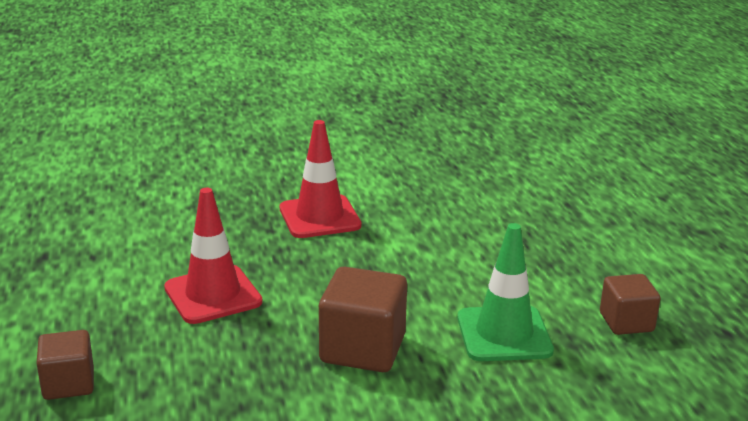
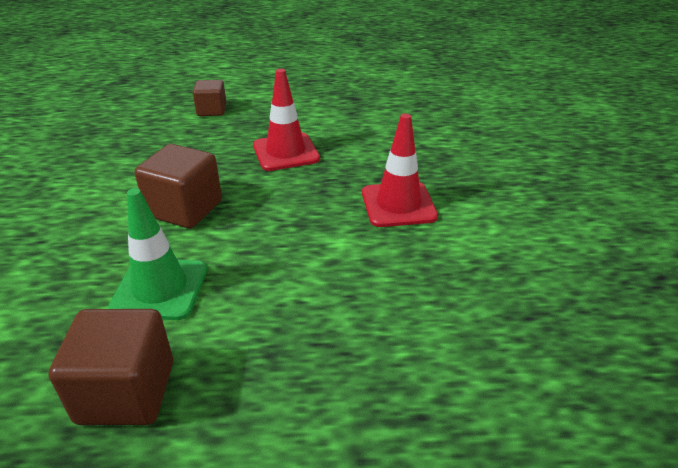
camera: 100 degrees right, 10 degrees up
brown cube [600,274,661,335] -> brown cube [48,309,173,425], size x1.59

